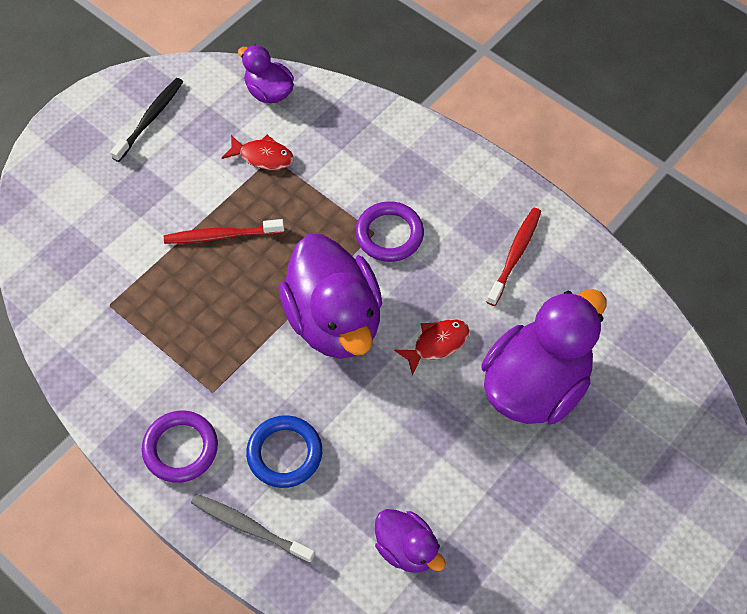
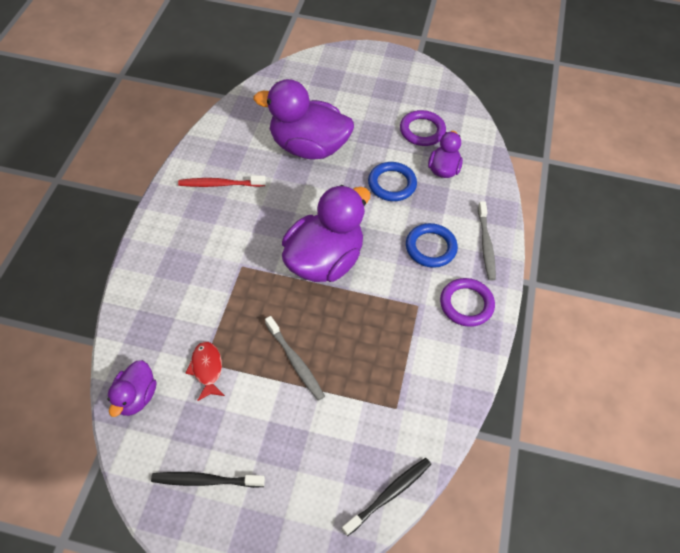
camera: 120 degrees left, 5 degrees down
red toothbrush [164,219,284,244] -> grey toothbrush [265,316,325,401]
purple ring [355,201,424,262] -> purple ring moved to [400,110,446,146]
red fish [394,319,469,376] -> none
none -> black toothbrush [342,458,431,536]
none -> blue ring [368,162,417,201]

